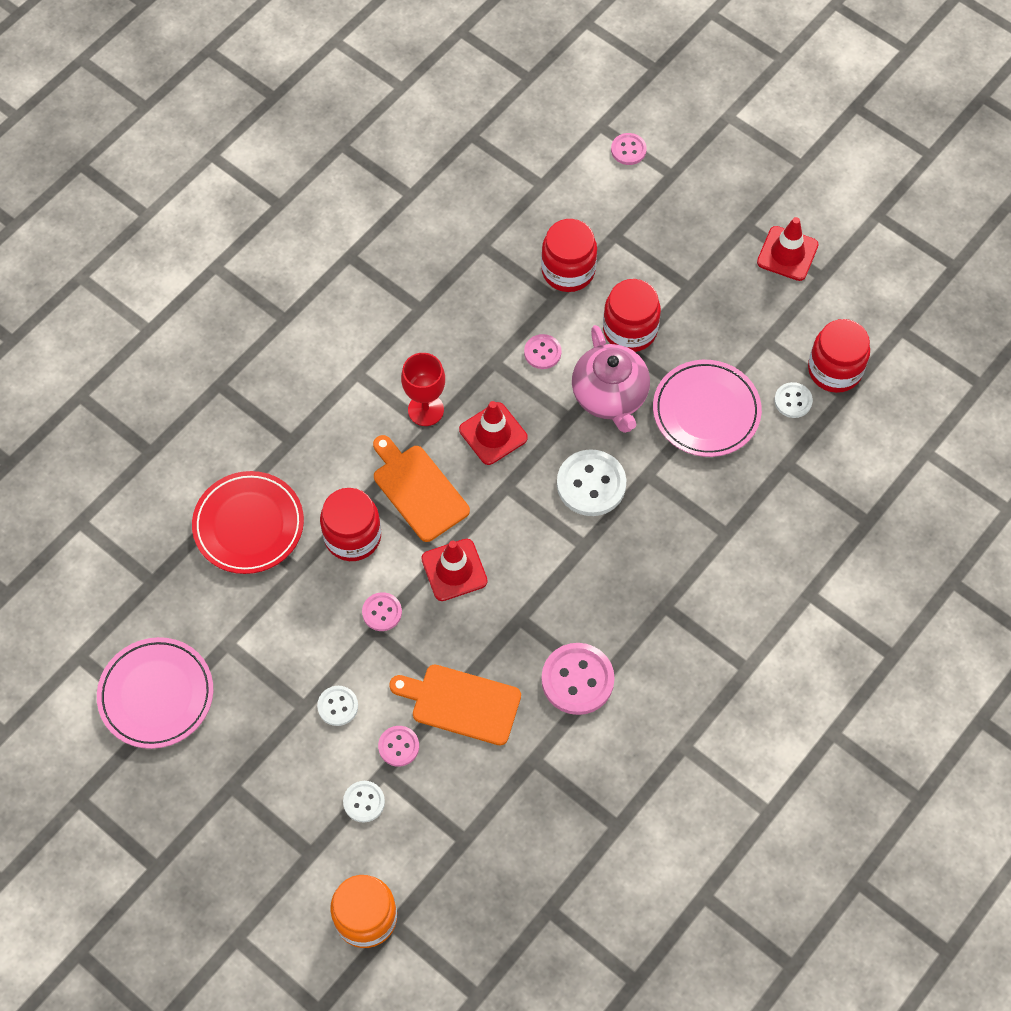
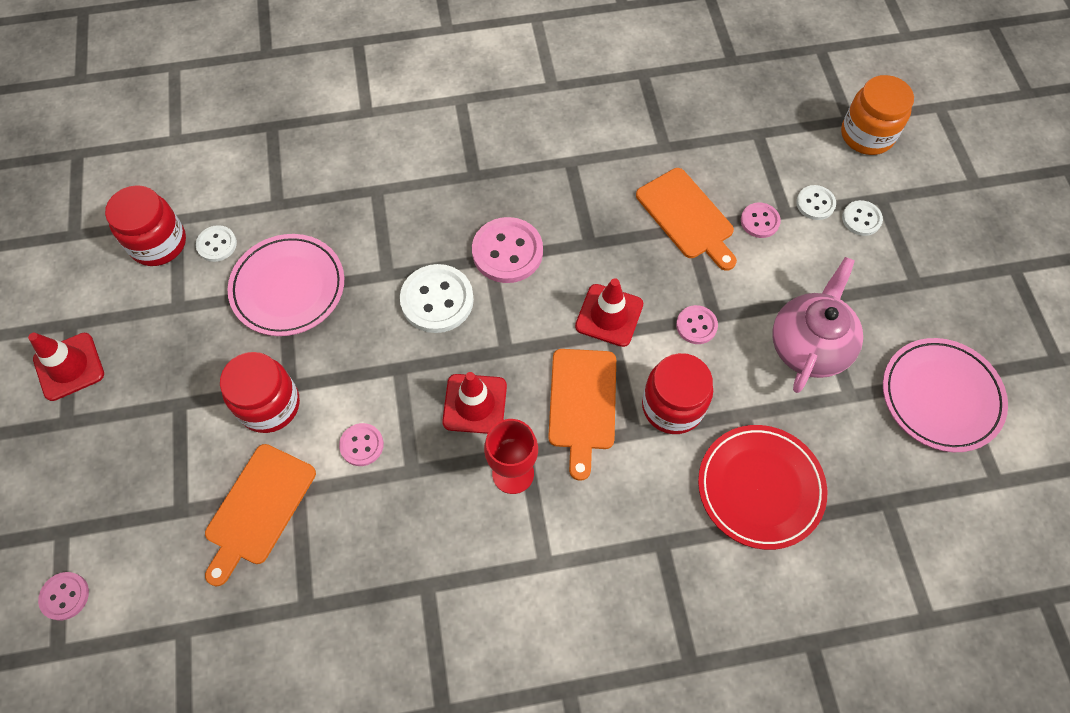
camera: 140 degrees left, 0 degrees up
white button [317,686,358,726] -> white button moved to [842,200,883,236]
red jar [541,219,597,292] -> orange cutting board [205,444,316,586]
pink button [541,643,615,715] -> pink button moved to [472,217,543,283]
pink teapot [572,325,650,433] -> pink teapot moved to [772,257,863,393]

